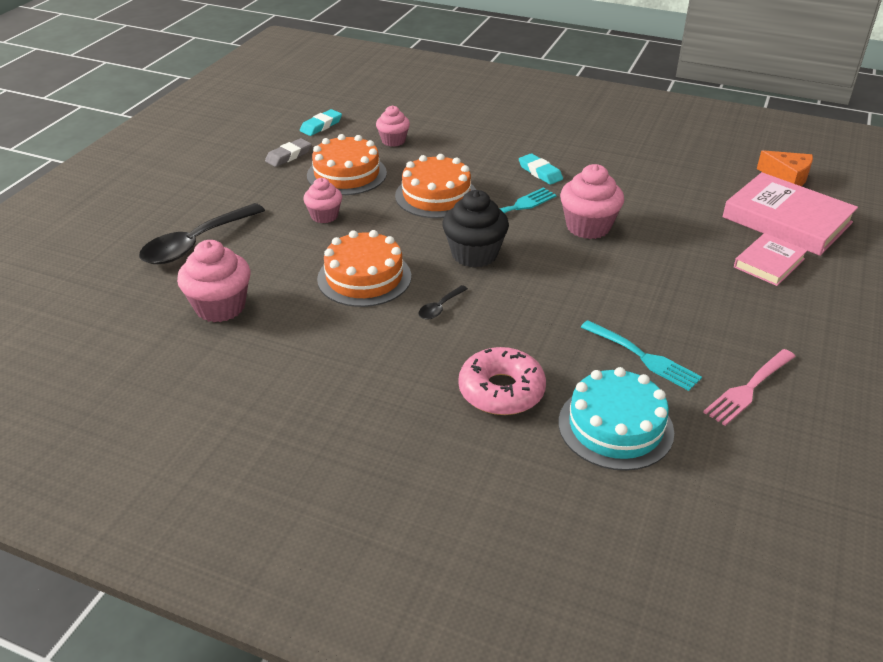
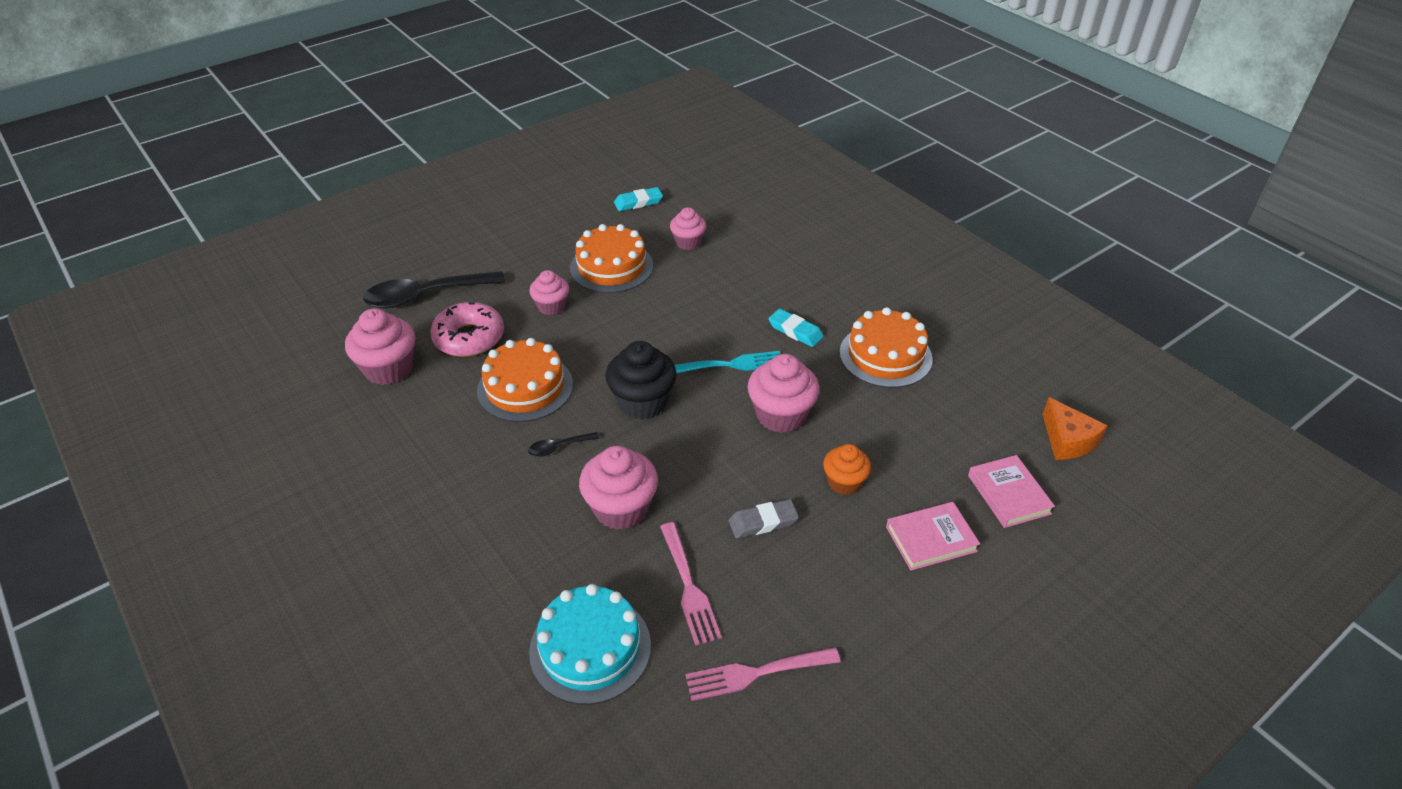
camera: 30 degrees right, 5 degrees up
grey eraser [265,138,312,167] -> grey eraser moved to [729,499,799,538]
orange cake [395,154,476,218] -> orange cake moved to [840,307,933,388]
pink donut [458,347,546,415] -> pink donut moved to [430,302,504,357]
turquoise eraser [519,153,563,185] -> turquoise eraser turned 45 degrees counterclockwise [768,309,824,347]
turquoise fork [581,320,702,391] -> pink fork [660,522,722,646]
pink book [722,172,858,256] -> pink book [968,455,1055,528], size x0.56
none -> pink cupcake [579,446,658,530]
none -> orange cupcake [823,444,871,495]

